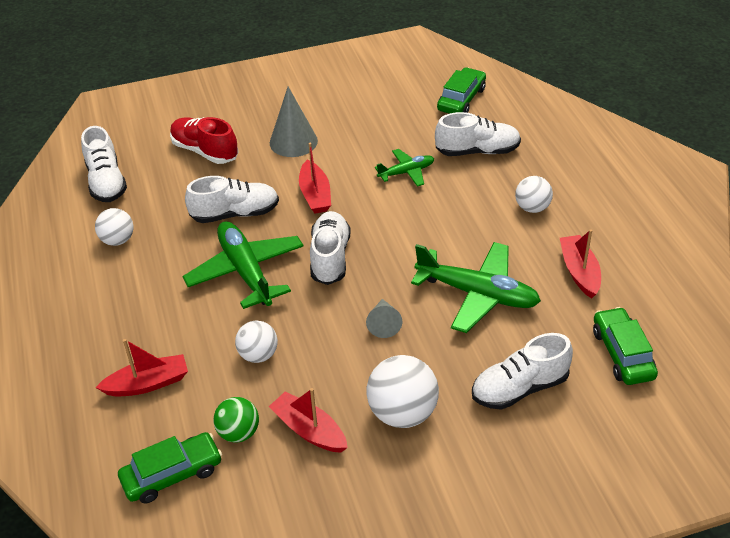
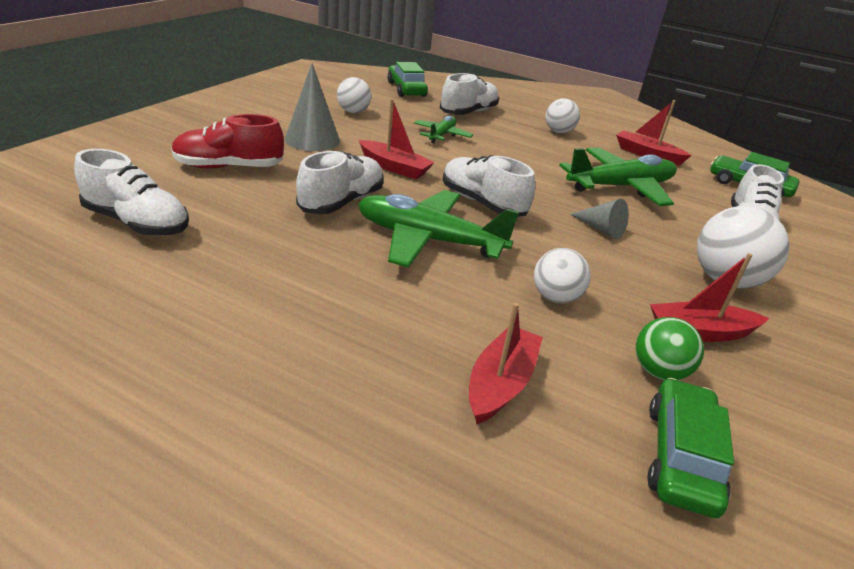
camera: 50 degrees left, 10 degrees down
white ball [95,208,133,246] -> white ball moved to [337,77,371,113]

